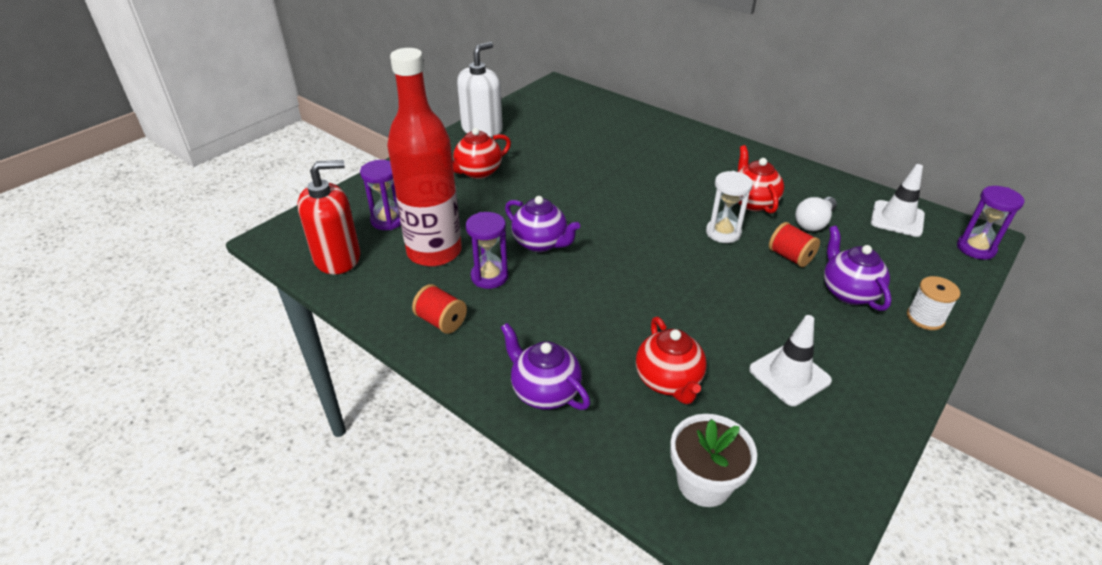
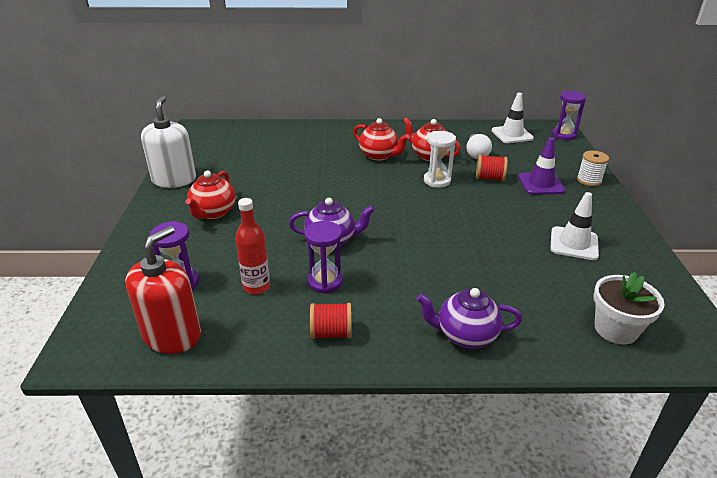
camera: 40 degrees left, 5 degrees down
red bottle [387,48,462,267] -> red bottle [235,198,270,294], size x0.50
red teapot [636,317,707,404] -> red teapot moved to [353,118,410,161]
purple teapot [824,226,892,311] -> purple traffic cone [518,137,565,195]

